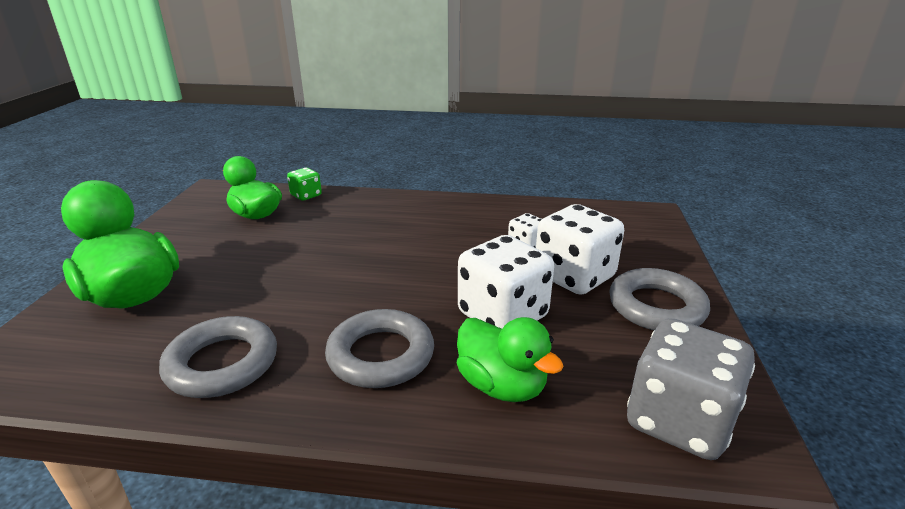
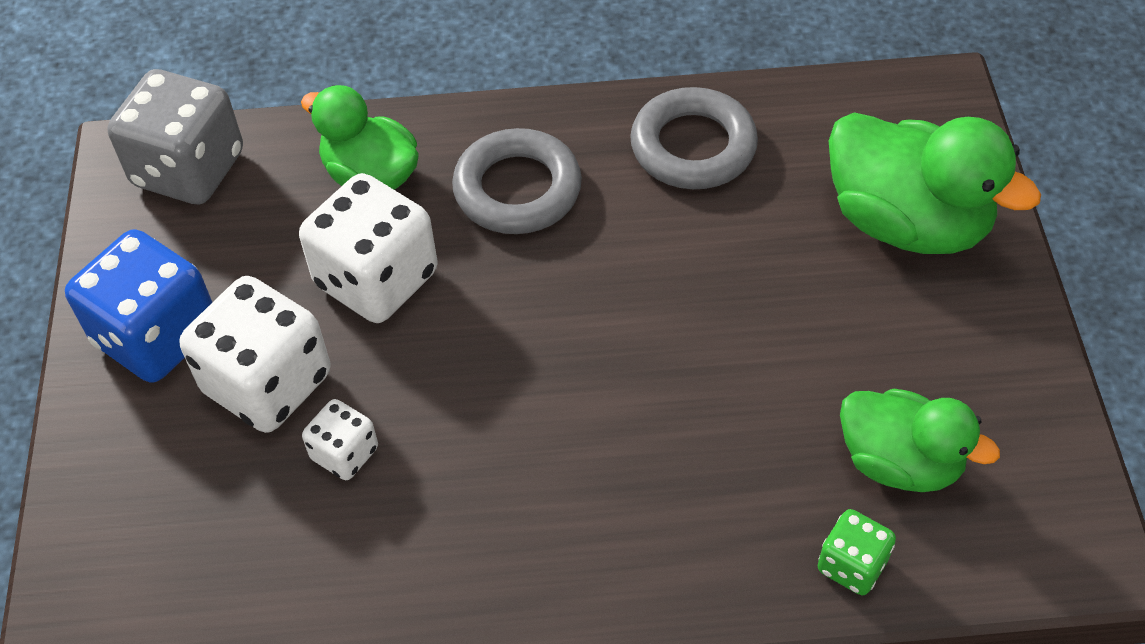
camera: 170 degrees right, 25 degrees up
grey ring [609,268,710,330] -> blue dice [65,229,212,383]

